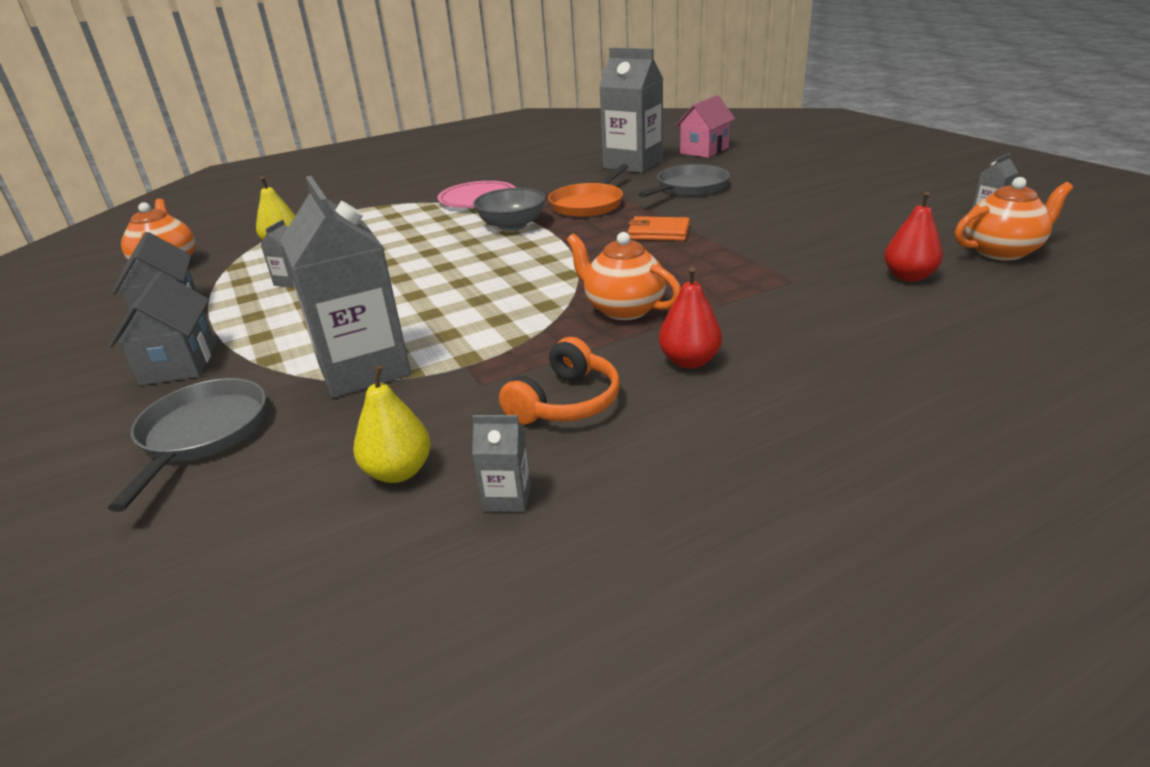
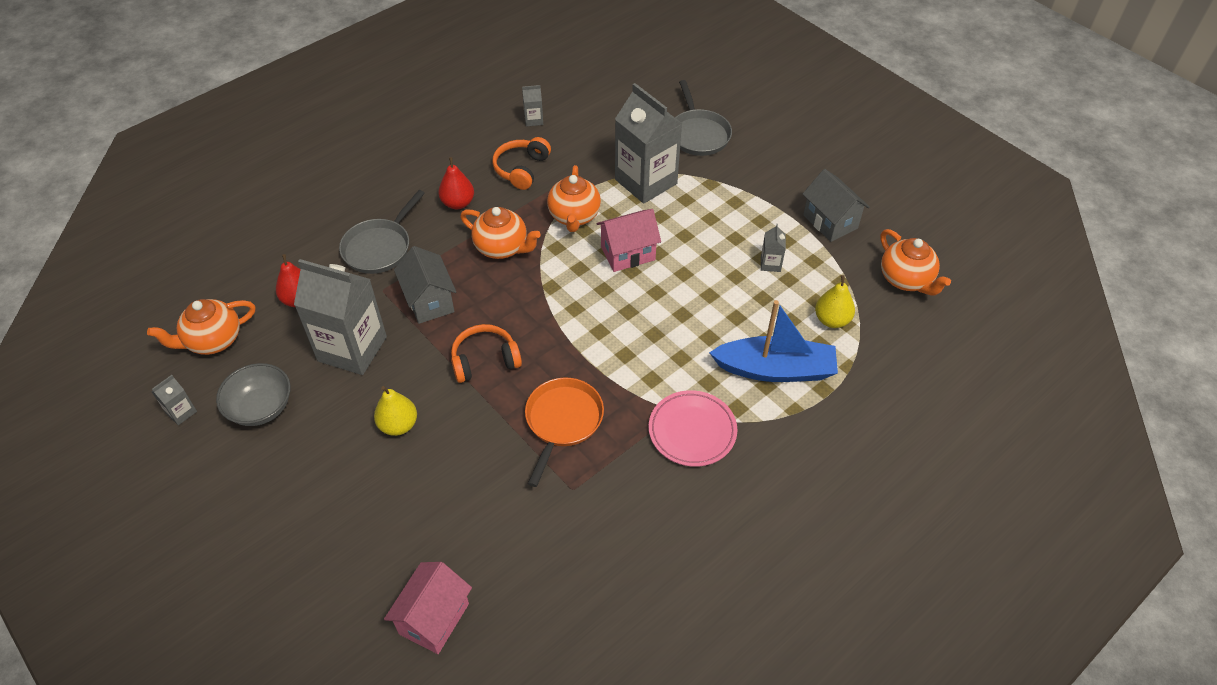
camera: 165 degrees right, 20 degrees up
grey house [109,272,216,386] -> grey house moved to [394,246,456,324]
yellow pear [354,365,431,483] -> yellow pear moved to [374,386,417,436]
grey bowl [473,188,546,231] -> grey bowl moved to [216,363,291,426]
grey carton [599,48,663,173] -> grey carton moved to [294,259,387,375]
orange wallet [628,216,690,241] -> orange headphones [451,324,522,383]
grey pan [638,164,730,197] -> grey pan moved to [339,190,425,274]
none -> orange teapot [547,165,601,232]
none -> pink house [596,209,661,272]
none -> blue boat [709,300,838,382]

